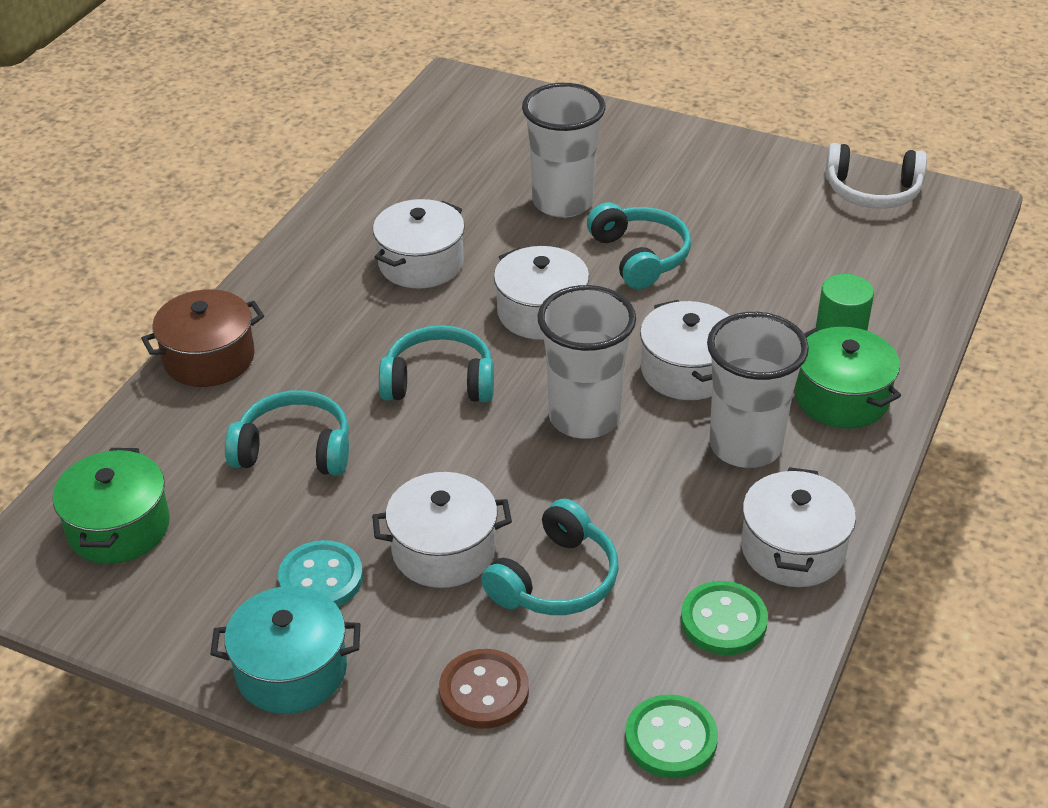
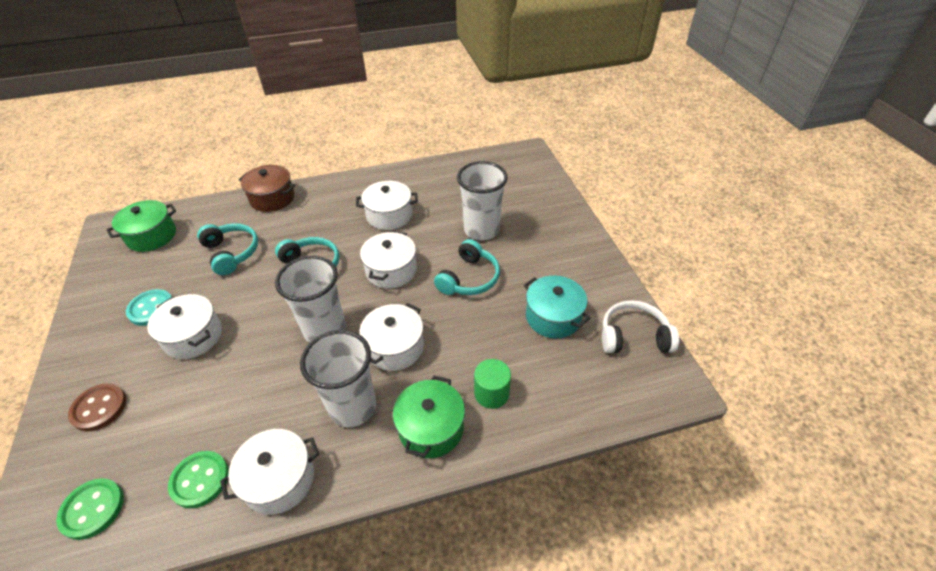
camera: 50 degrees right, 5 degrees up
turquoise pot [210,586,360,714] -> turquoise pot moved to [524,276,591,339]
turquoise headphones [481,499,619,615] -> none
white headphones [825,143,927,209] -> white headphones turned 120 degrees clockwise [602,300,679,353]

